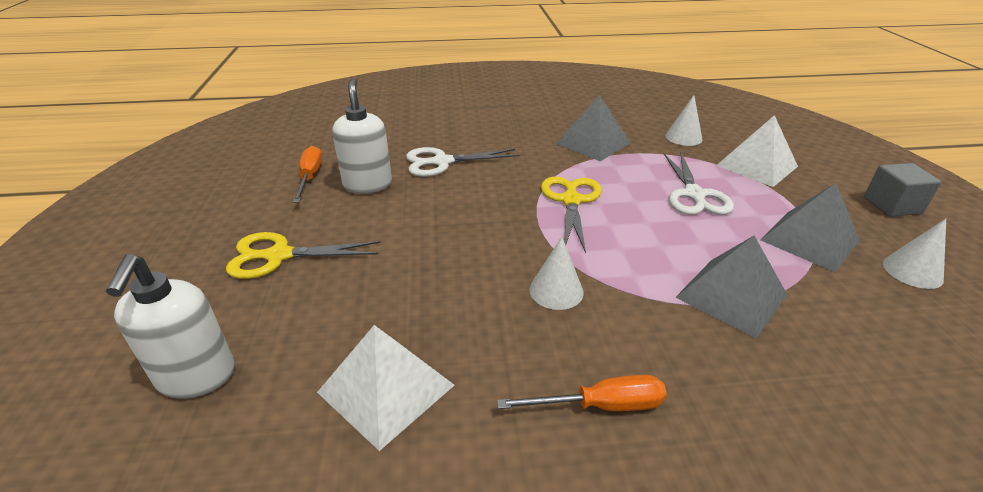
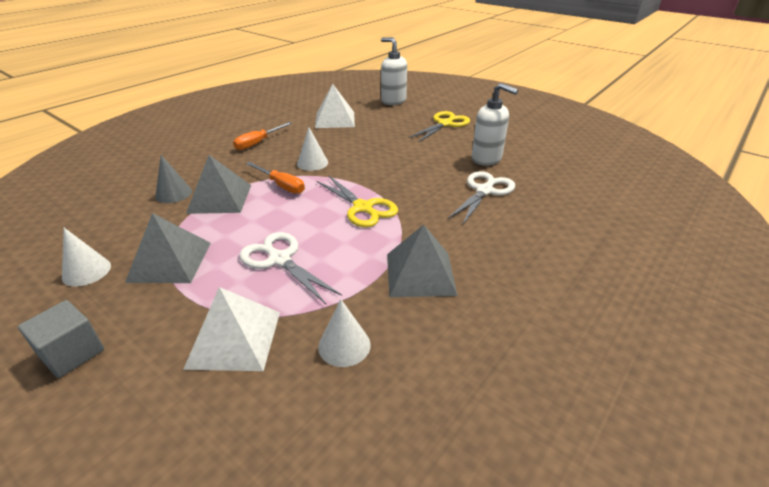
camera: 135 degrees right, 0 degrees up
orange screwdriver [293,146,322,203] -> orange screwdriver moved to [246,162,305,194]
none -> grey cone [155,155,192,203]

